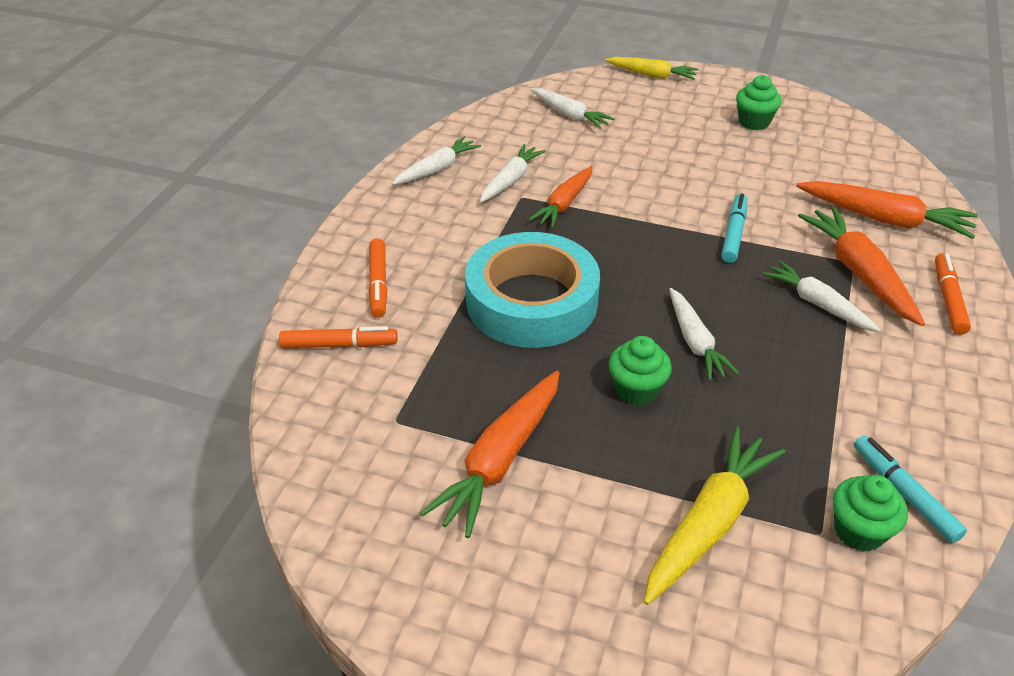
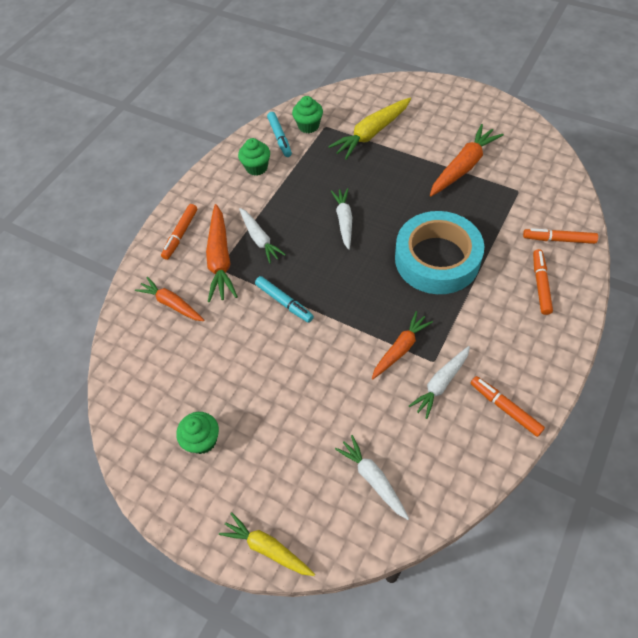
camera: 165 degrees left, 15 degrees up
white carrot [392,136,481,185] -> orange marker [470,376,545,437]
green cupcake [609,336,672,406] -> green cupcake moved to [238,138,270,176]
turquoise marker [721,194,748,263] -> turquoise marker turned 75 degrees counterclockwise [255,276,314,323]
orange carrot [796,181,978,239] -> orange carrot [135,277,204,321], size x0.66

